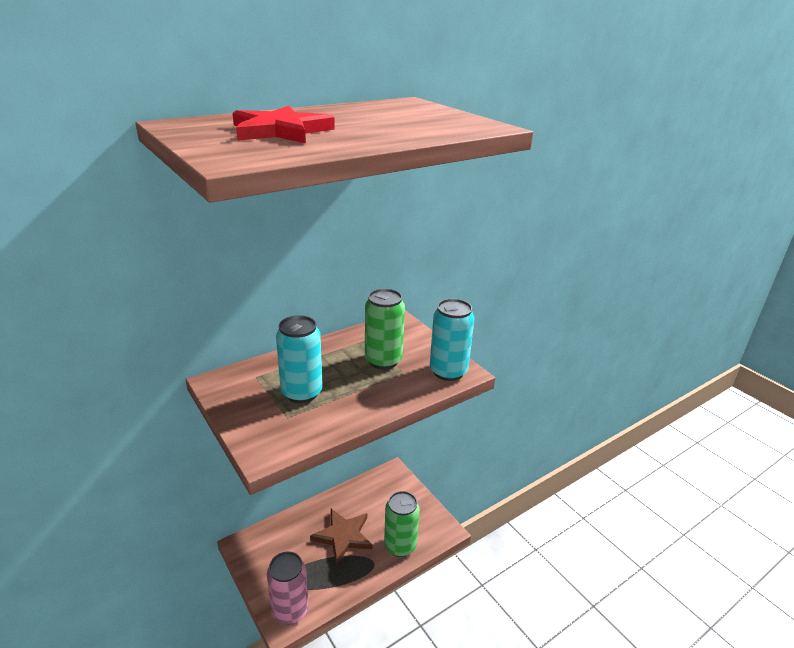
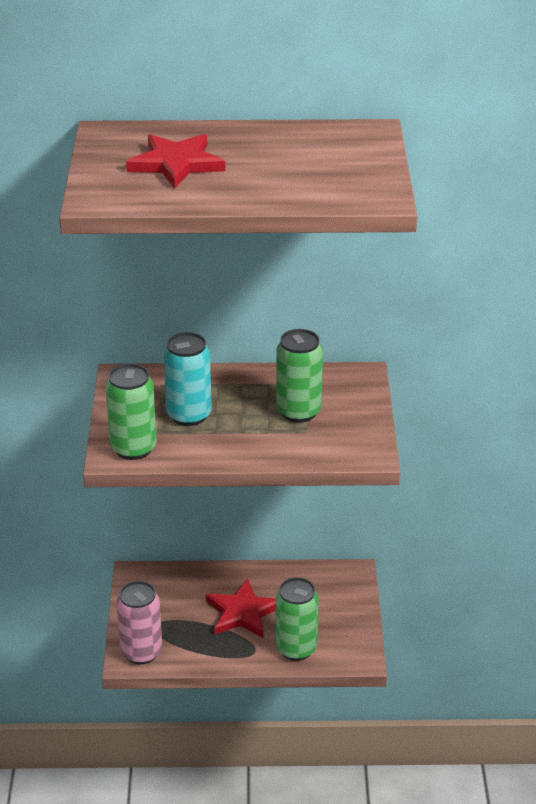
camera: 35 degrees right, 5 degrees up
brown star [310,509,373,564] -> red star [206,578,276,638]
turquoise can [430,299,474,381] -> none
none -> green can [105,364,157,460]

